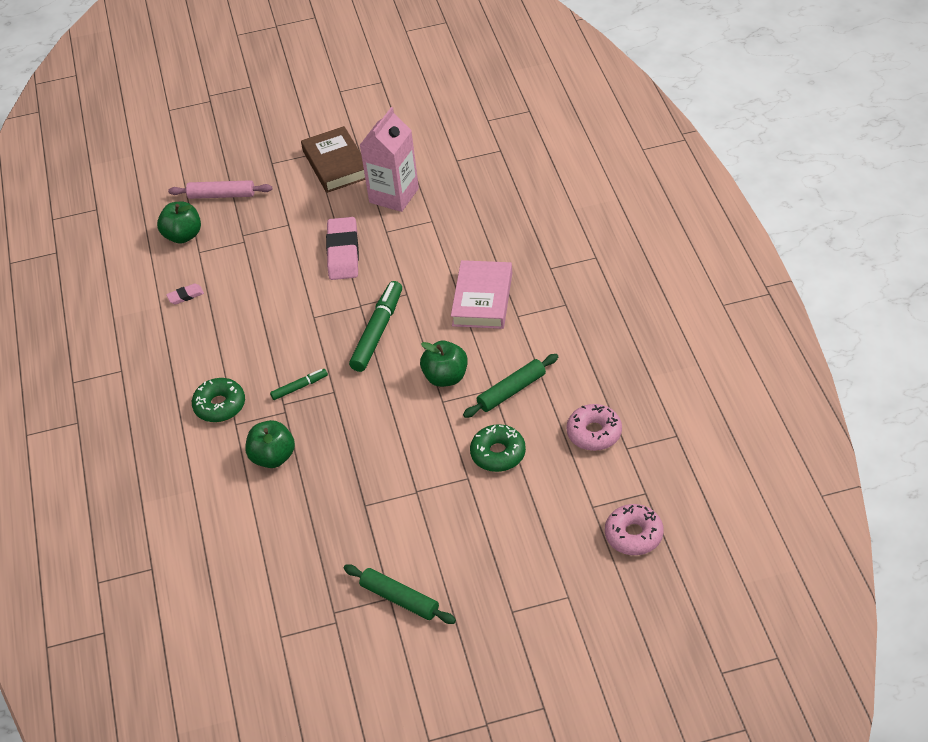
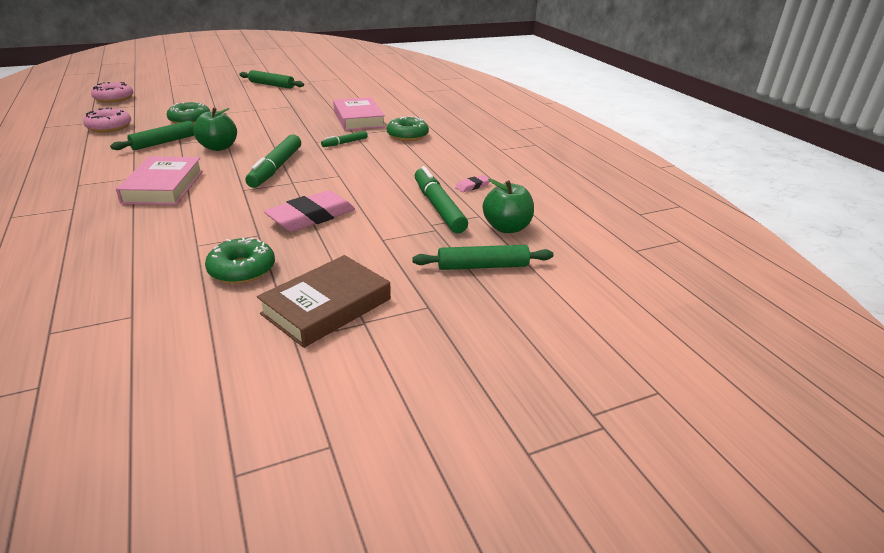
camera: 165 degrees right, 15 degrees down
pink rolling pin [168,180,272,199] -> green rolling pin [412,245,553,270]
green apple [245,420,295,468] -> pink book [333,97,385,131]
brown book [301,126,365,193] -> brown book turned 75 degrees clockwise [257,255,391,348]
pink eraser [326,217,359,280] -> pink eraser turned 60 degrees clockwise [264,190,355,232]
pink carton [360,107,419,212] -> green donut [205,237,275,284]
none -> green marker [415,166,468,233]

